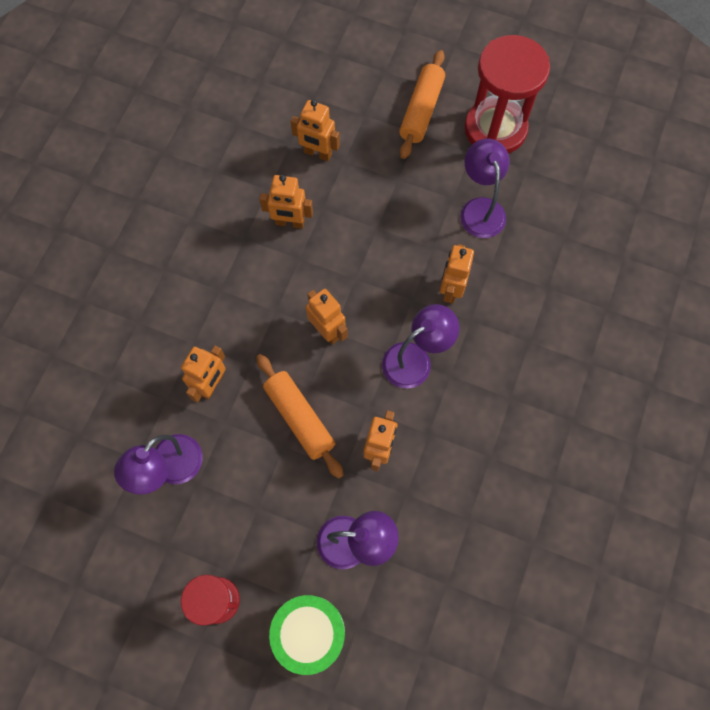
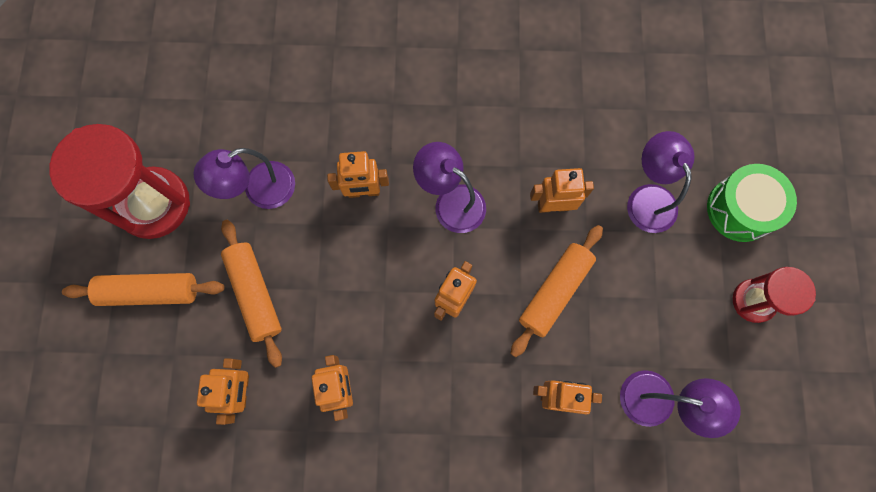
camera: 110 degrees left, 5 degrees up
none -> orange rolling pin [221,220,282,368]

